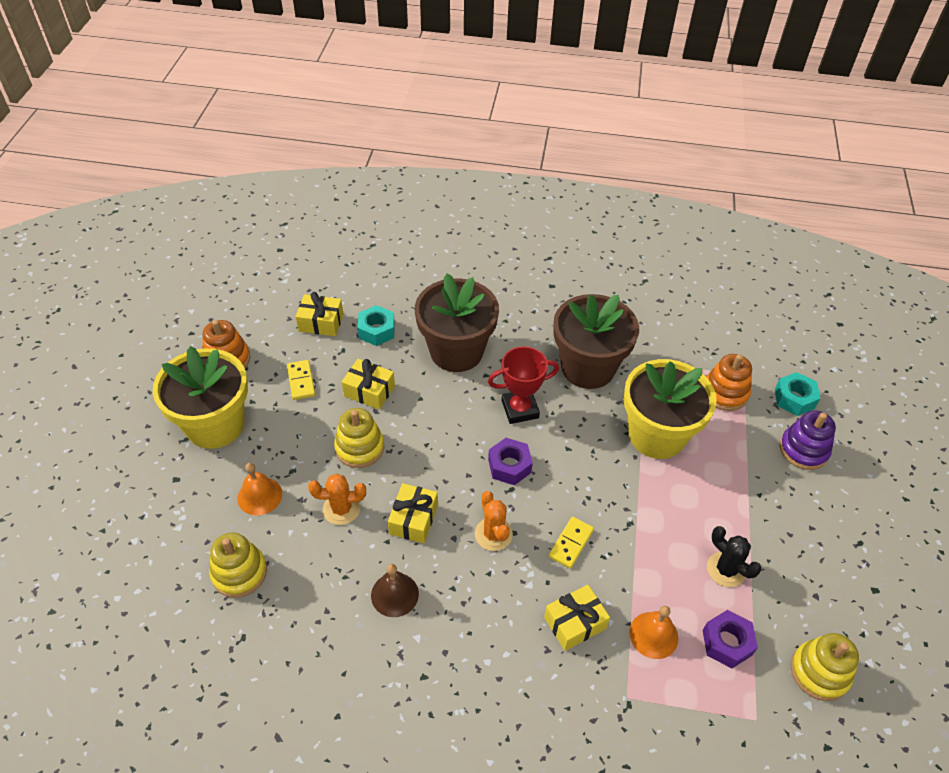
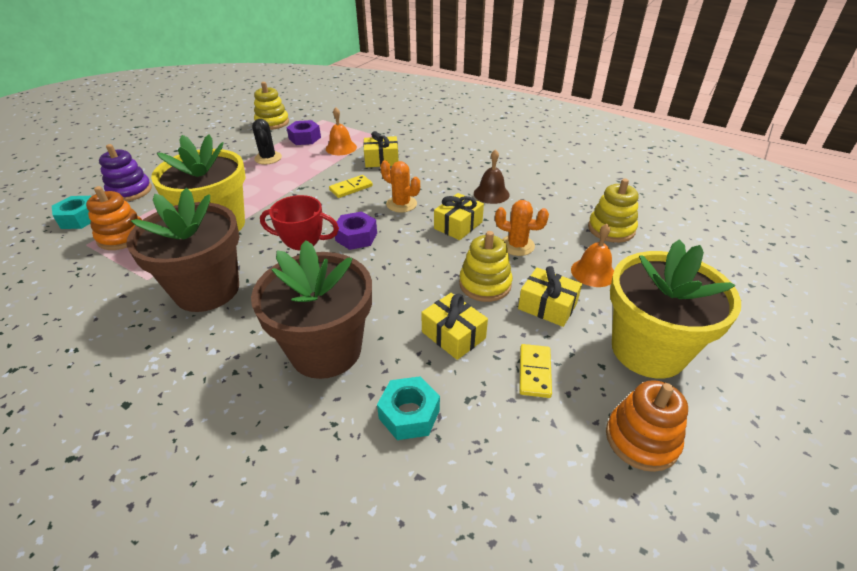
camera: 155 degrees left, 10 degrees down
yellow gift [295,292,343,336] -> yellow gift moved to [518,266,582,327]
orange cactus [475,491,513,551] -> orange cactus turned 60 degrees counterclockwise [380,160,420,213]

